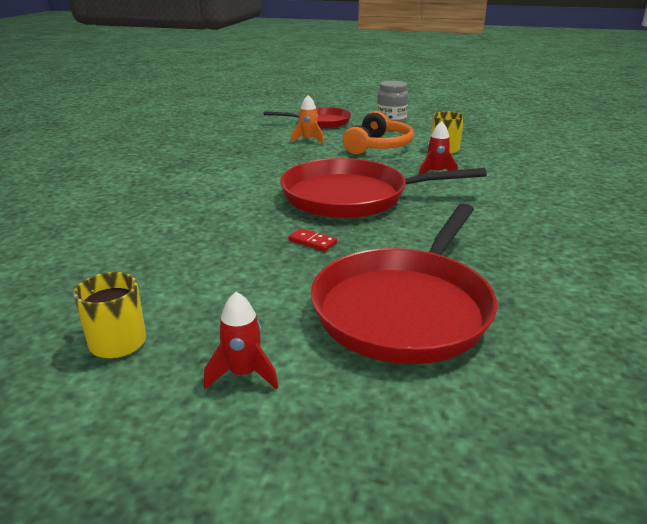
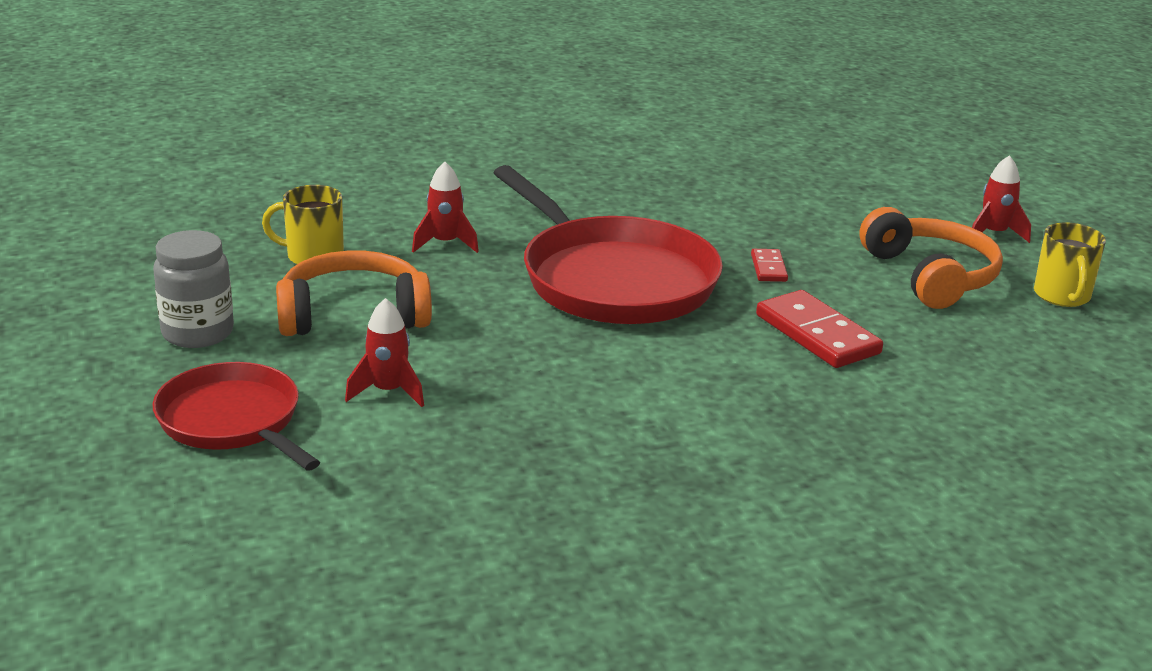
camera: 125 degrees left, 0 degrees up
orange rocket [291,95,324,144] -> red rocket [345,298,424,407]
red pan [311,204,497,364] -> none
none -> red domino [756,290,883,368]
none -> orange headphones [859,207,1003,309]

